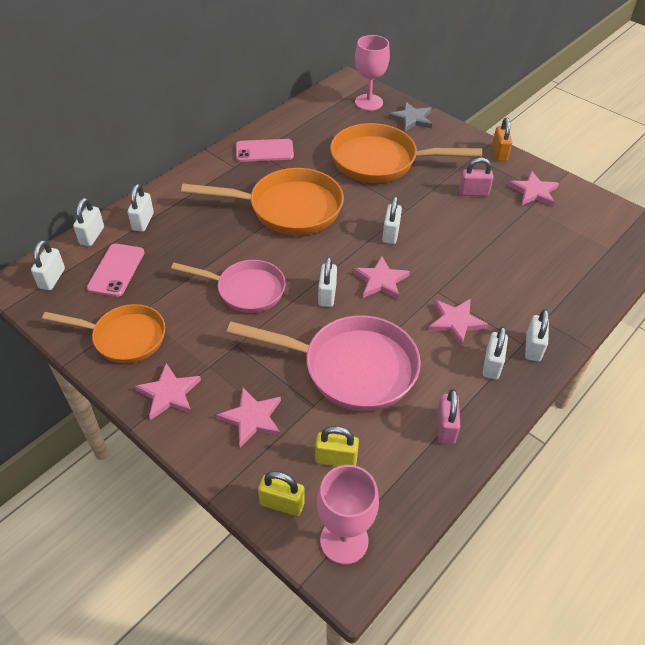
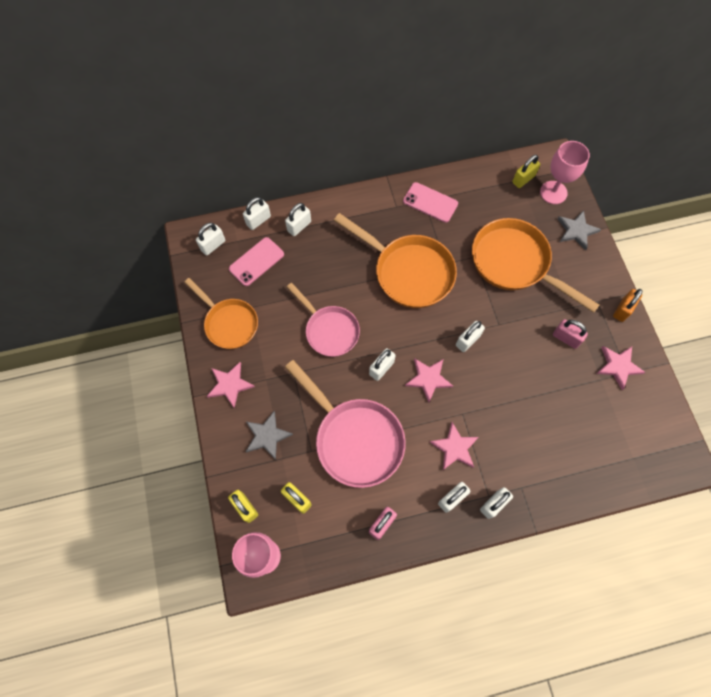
camera: 35 degrees right, 20 degrees up
pink star [217,387,281,447] -> grey star [246,411,293,460]
none -> yellow padlock [512,155,540,188]

